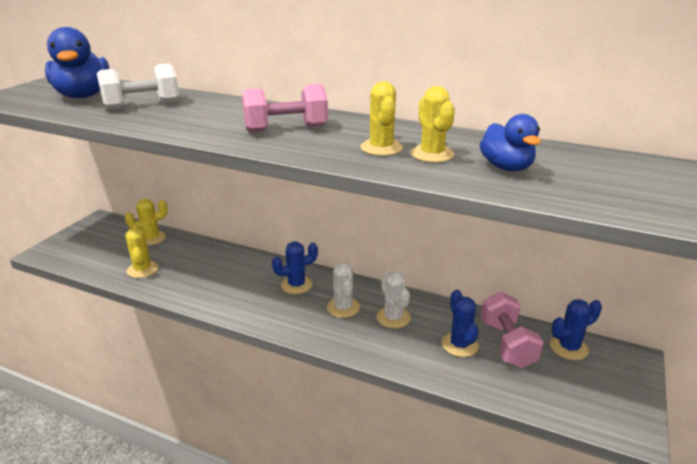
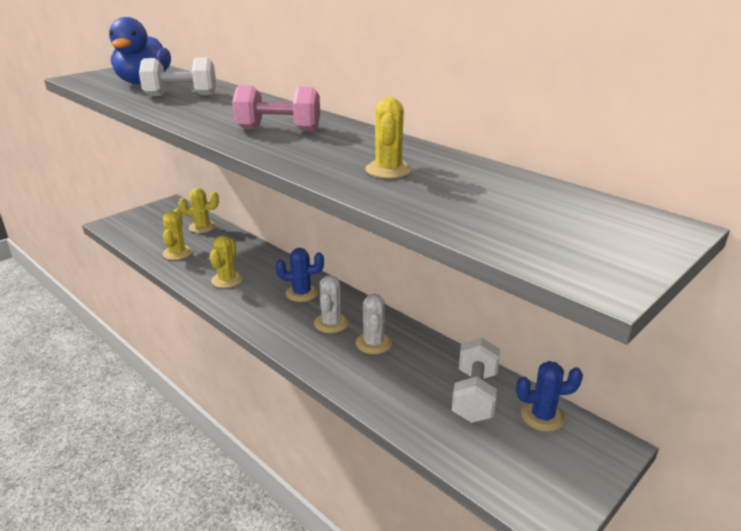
camera: 20 degrees right, 0 degrees up
yellow cactus [360,81,403,156] -> yellow cactus moved to [210,236,243,288]
blue cactus [442,290,479,357] -> none
blue duck [480,114,541,171] -> none
pink dumbbell [481,292,543,368] -> white dumbbell [452,338,500,423]

